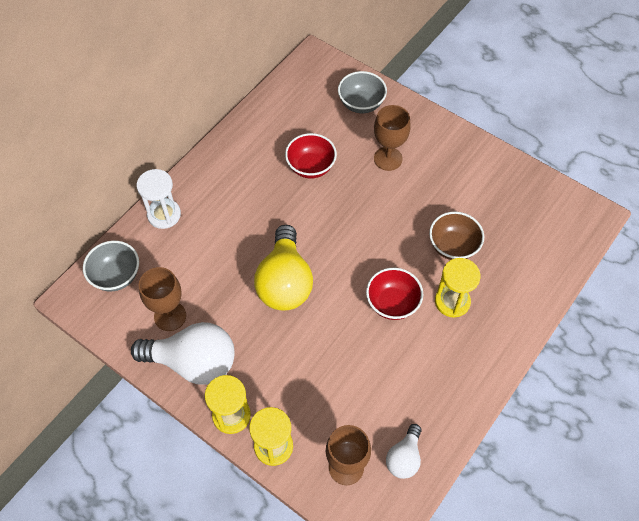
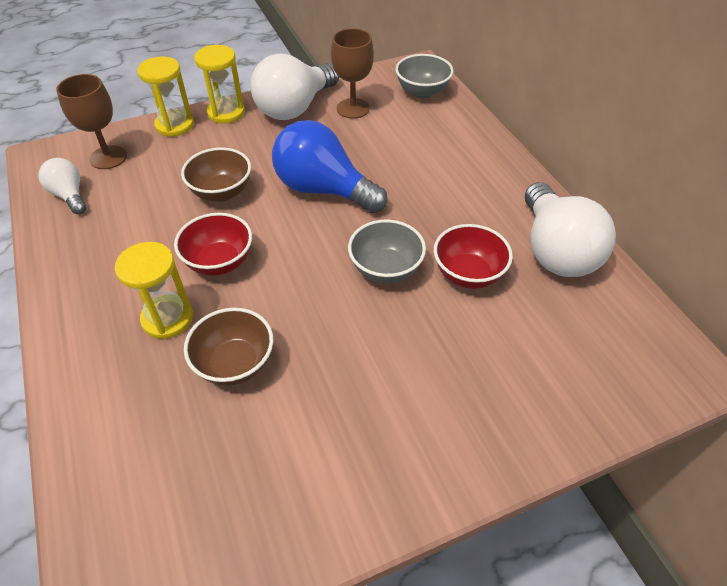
camera: 120 degrees right, 10 degrees down
white hourglass [137,169,181,229] -> none
yellow light bulb [254,225,313,311] -> blue light bulb [272,120,388,213]
grey bowl [338,71,387,113] -> grey bowl moved to [348,220,426,284]
brown goblet [374,105,411,171] -> none
none -> brown bowl [181,147,251,202]
none -> white light bulb [525,182,616,277]

